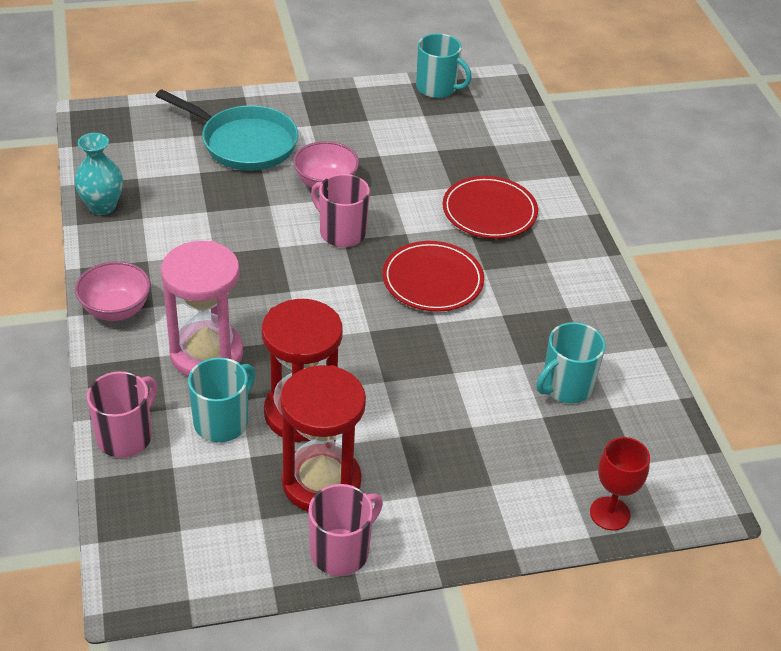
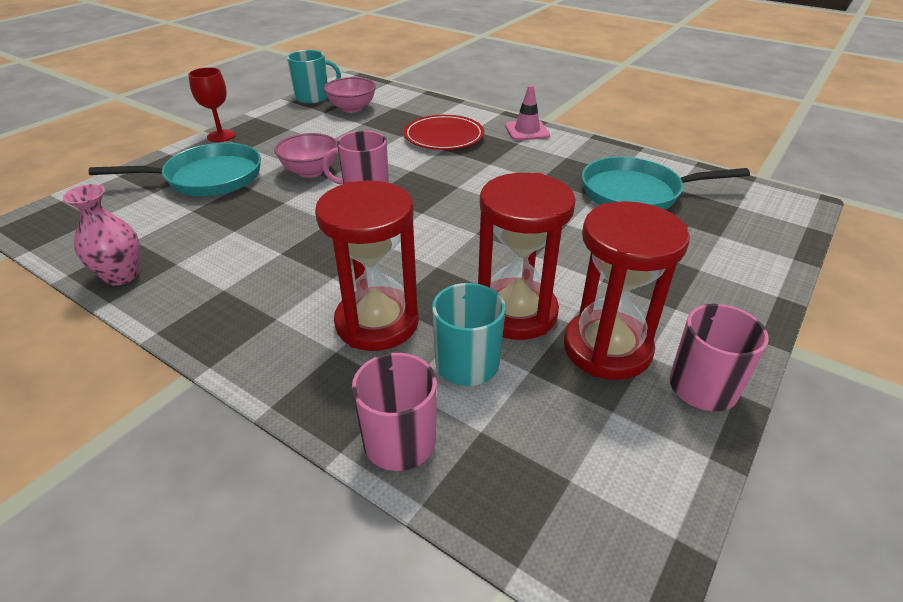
camera: 40 degrees left, 5 degrees down
turquoise vase [74,133,123,215] -> pink vase [63,184,140,286]
pink bowl [75,261,151,321] -> pink bowl moved to [324,77,376,113]
pink hourglass [161,241,243,377] -> red hourglass [315,180,419,351]
red plate [383,241,484,312] -> none
turquoise mug [536,322,606,403] -> turquoise pan [582,157,750,210]
red goblet [590,437,650,531] -> red goblet moved to [188,67,235,142]
none -> pink traffic cone [505,85,550,141]

